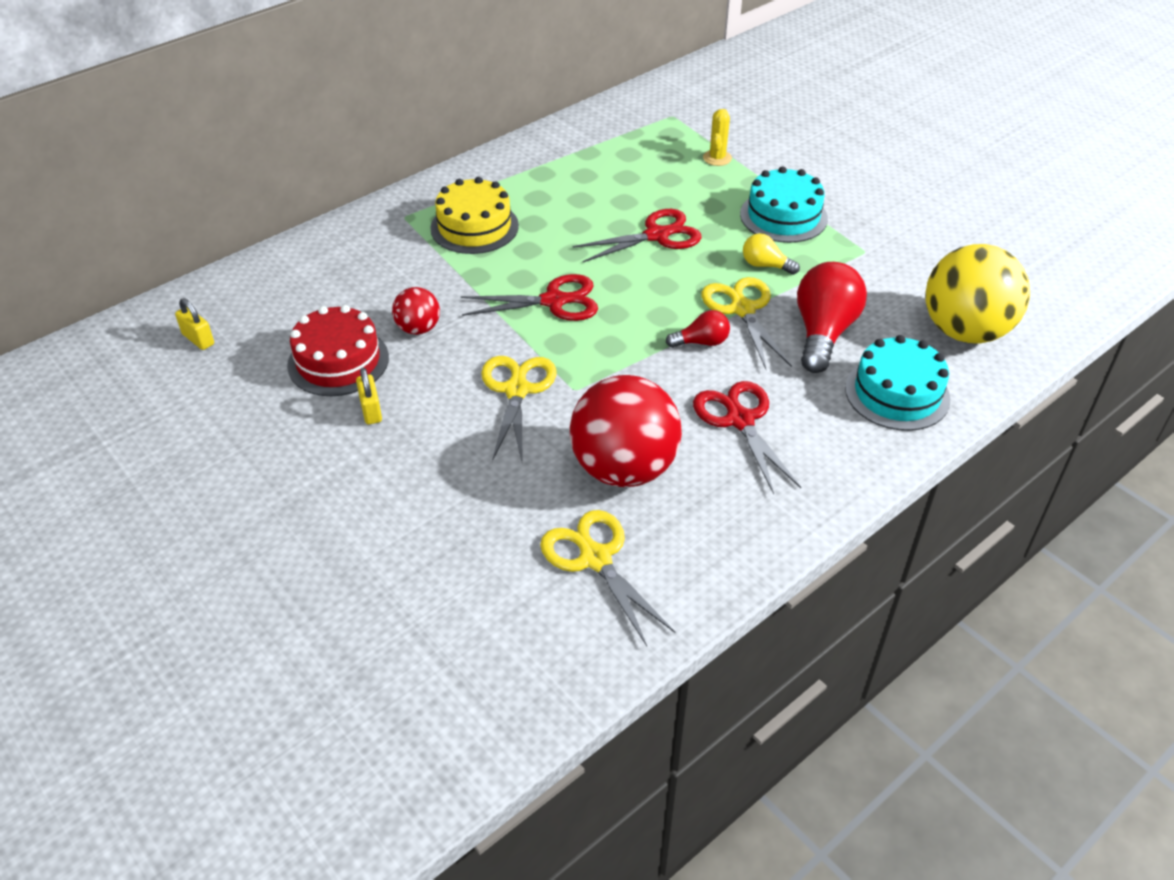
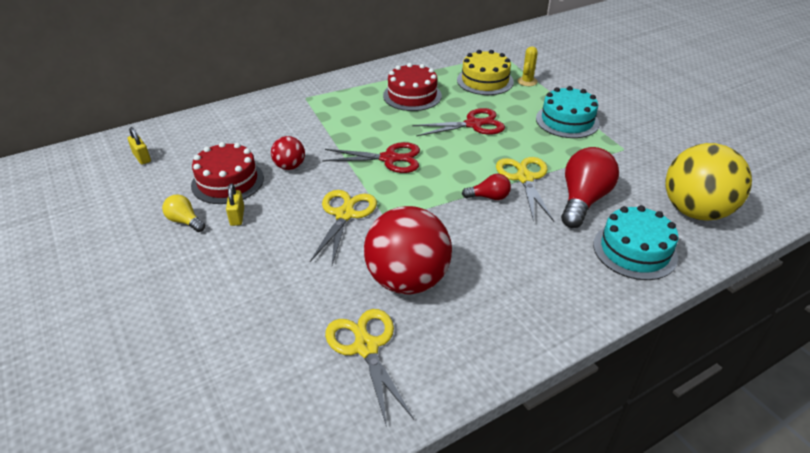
camera: 10 degrees right, 5 degrees down
yellow cake [430,177,519,254] -> yellow cake moved to [457,50,514,95]
red scissors [693,381,801,494] -> none
yellow light bulb [743,233,800,275] -> yellow light bulb moved to [162,195,205,232]
none -> red cake [383,63,442,111]

